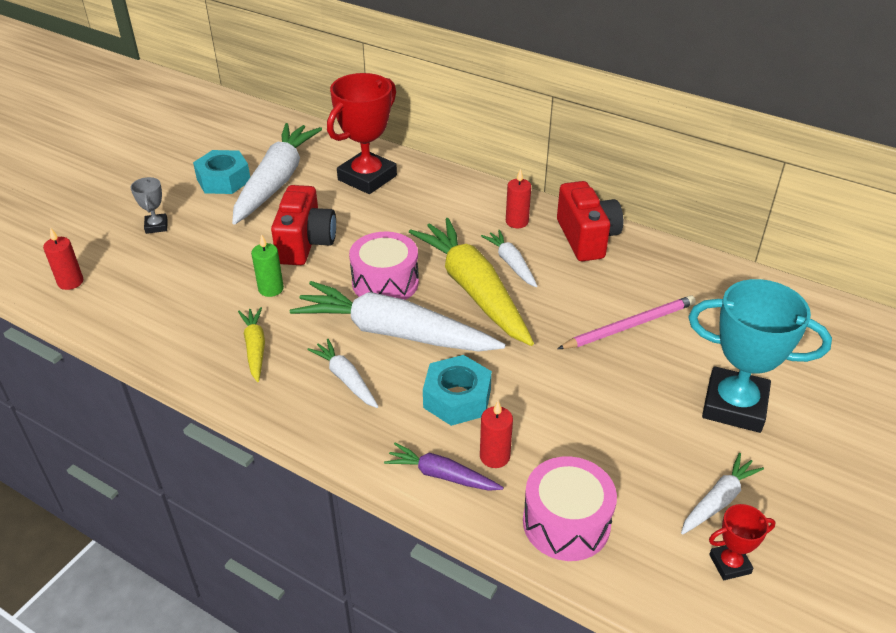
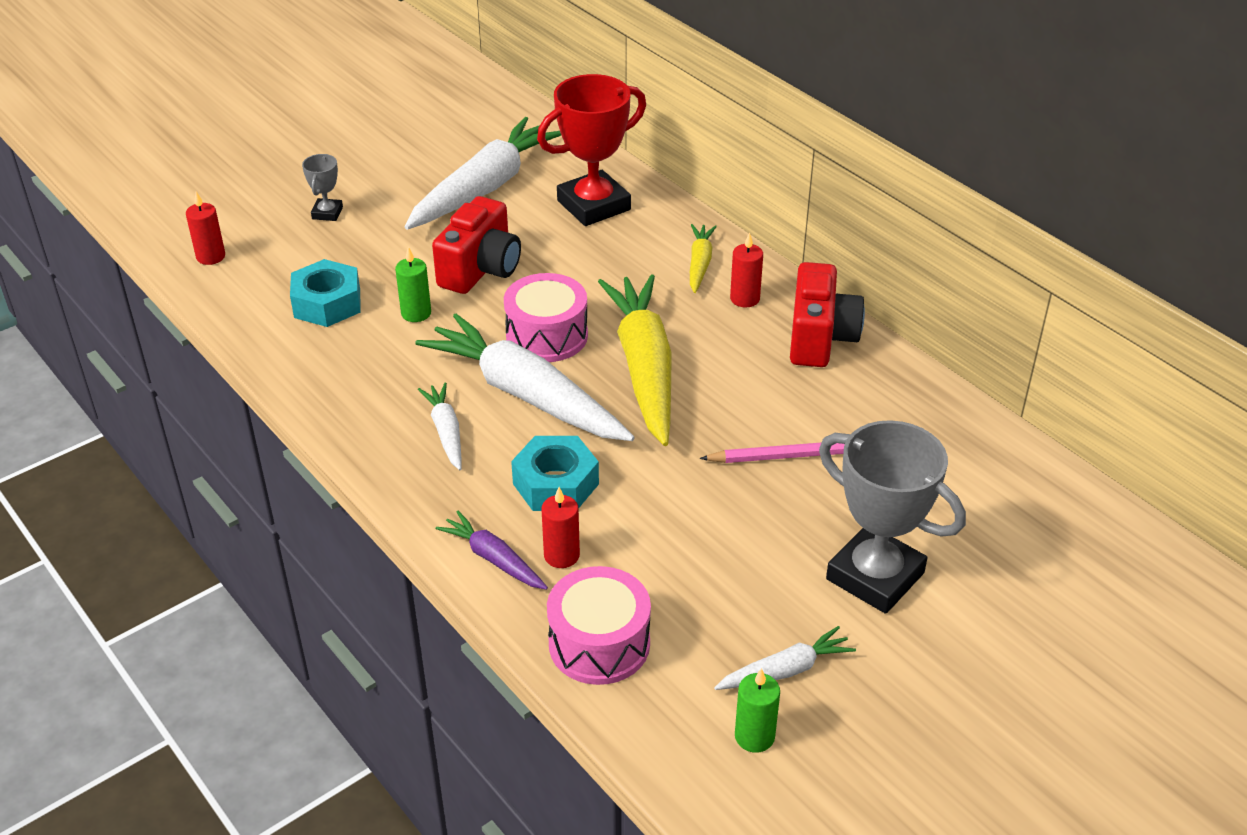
camera: 20 degrees right, 0 degrees up
turquoise nut [193,150,250,194] -> turquoise nut moved to [290,259,360,327]
yellow carrot [238,307,265,382] -> yellow carrot moved to [690,224,717,293]
white carrot [481,230,538,287] -> none
turquoise trophy [689,279,832,433] -> grey trophy [819,420,966,614]
red trophy [709,504,776,580] -> green candle [735,668,780,753]

